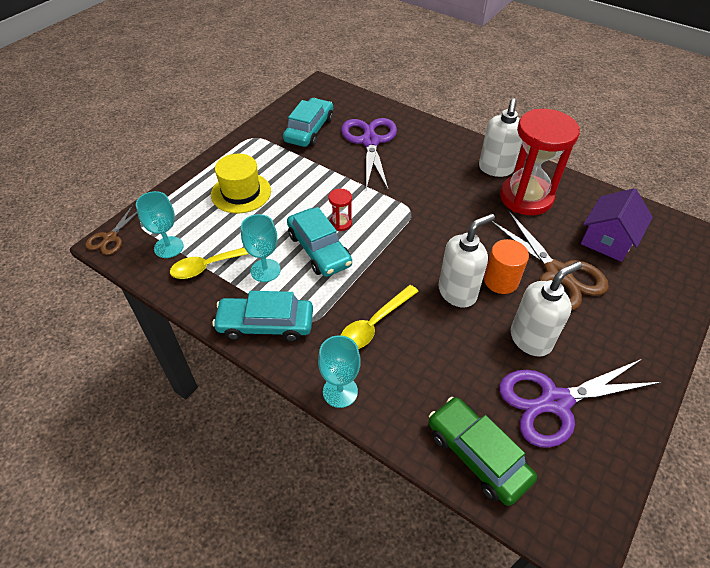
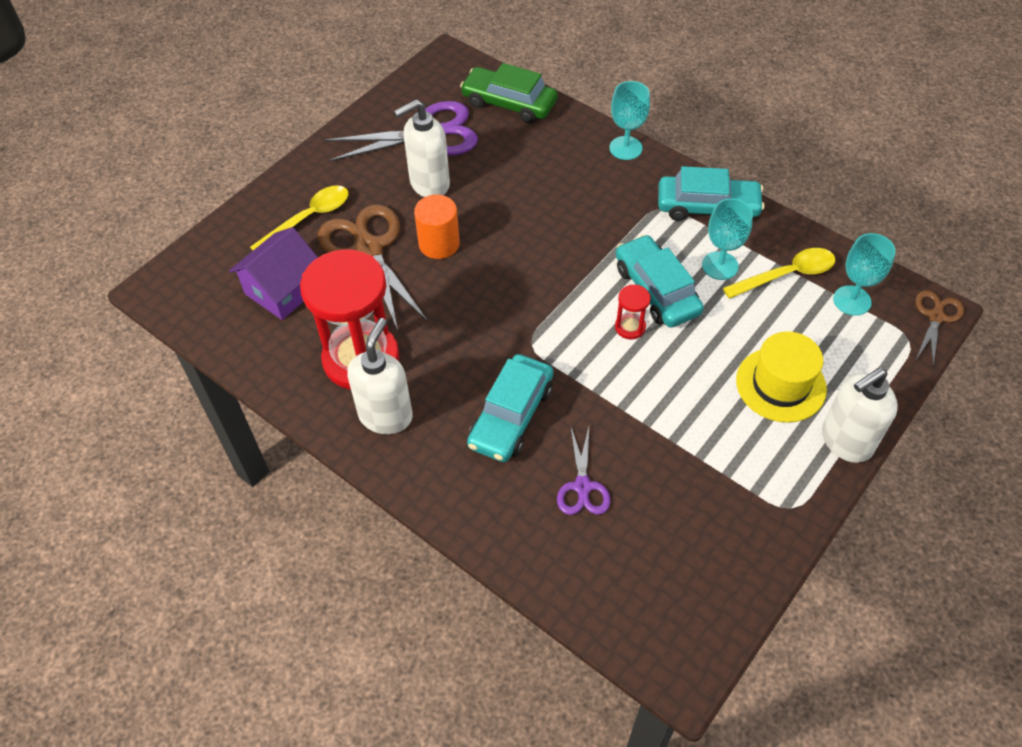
camera: 175 degrees left, 5 degrees up
turquoise car [283,98,333,147] -> turquoise car moved to [467,354,553,462]
purple scissors [341,118,397,191] -> purple scissors [557,427,610,515], size x0.54
yellow spoon [341,285,419,349] -> yellow spoon moved to [250,185,349,250]
green car [428,397,537,506] -> green car turned 150 degrees clockwise [460,63,557,123]
white soap dispenser [438,214,495,308] -> white soap dispenser moved to [822,368,898,463]

